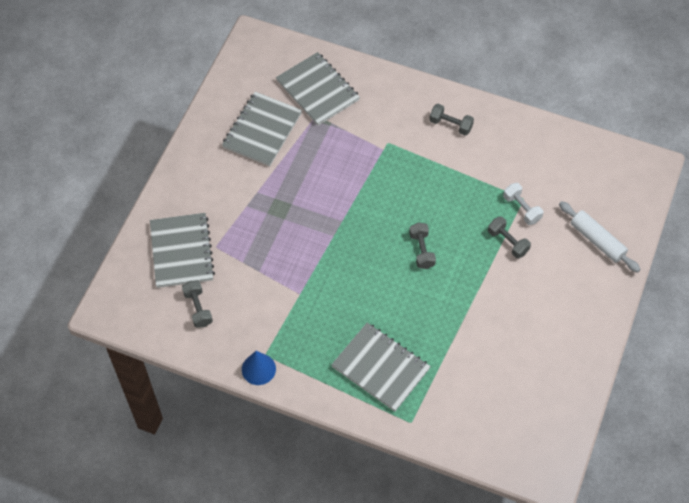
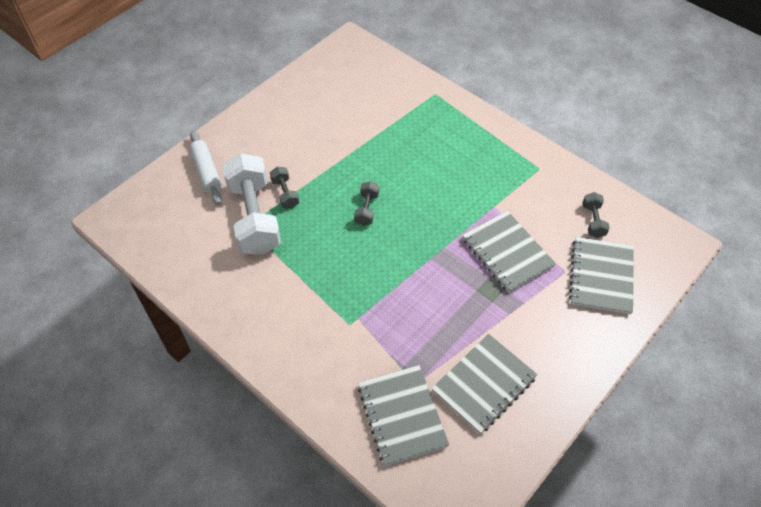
camera: 160 degrees left, 5 degrees down
blue cone [242,351,276,385] -> none
grey notebook [331,323,431,412] -> grey notebook moved to [462,211,556,293]
grey dumbbell [429,104,474,136] -> none
white dumbbell [503,183,543,225] -> white dumbbell [222,153,282,255], size x2.26

